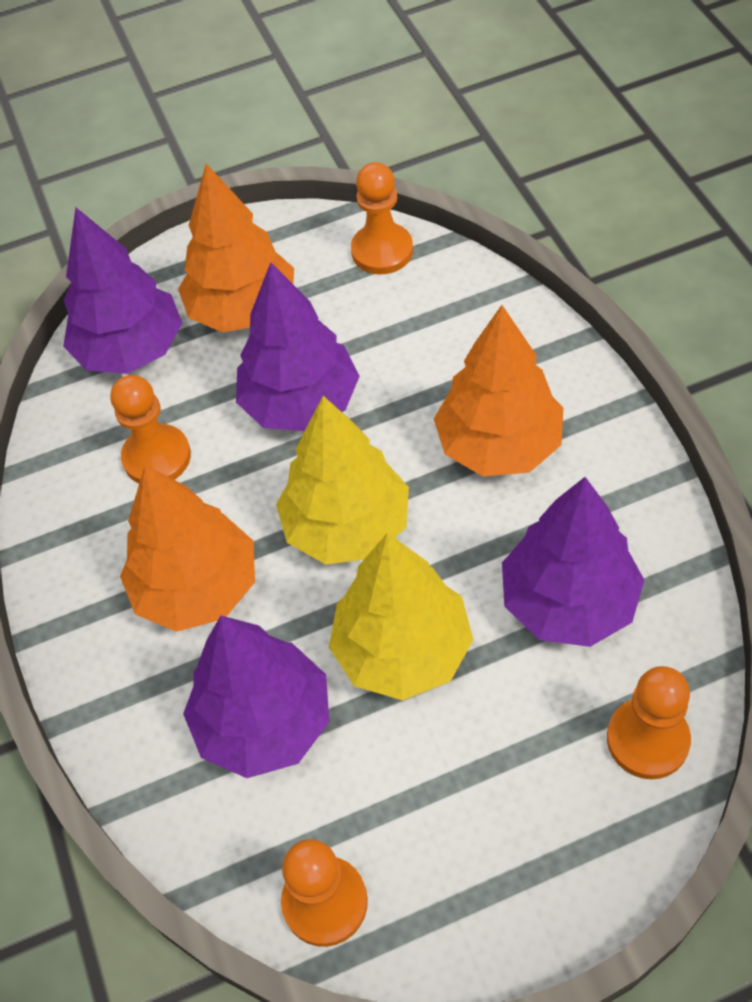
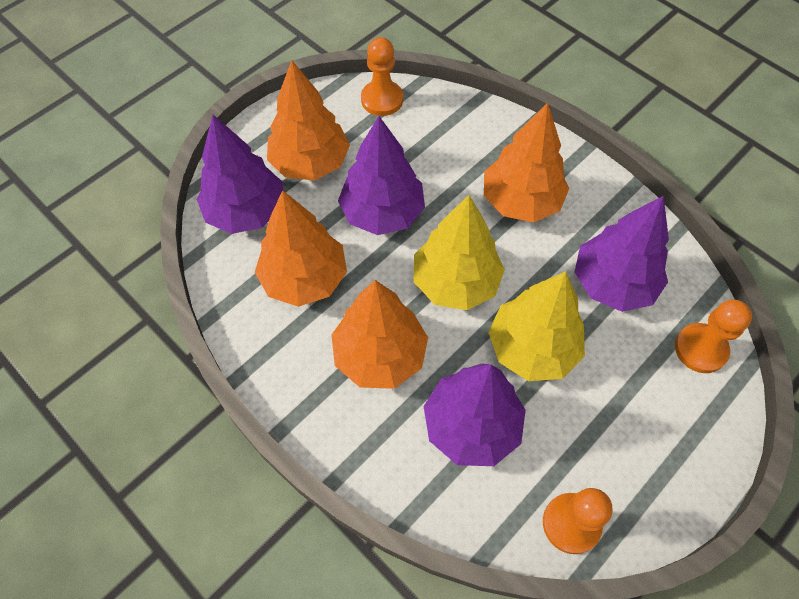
camera: 30 degrees left, 5 degrees up
orange pawn [111,375,191,484] -> orange tree [255,190,347,307]

